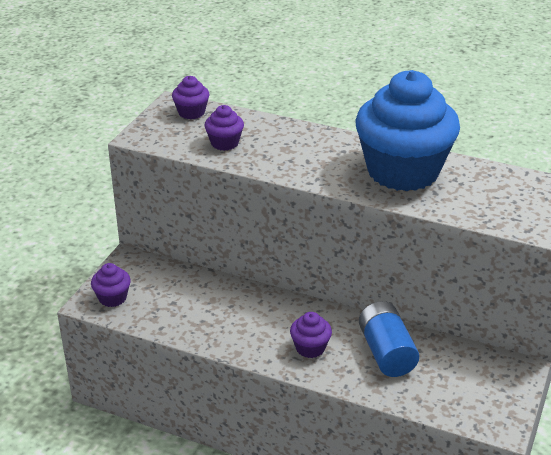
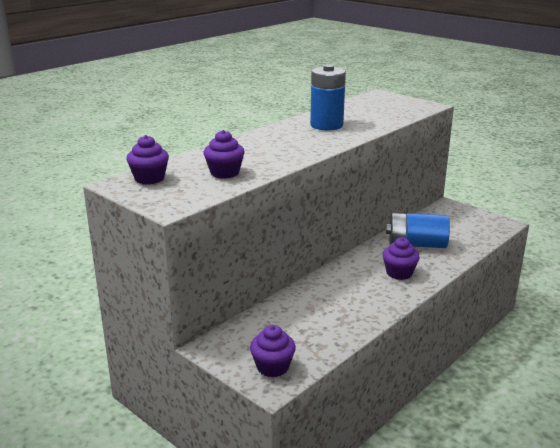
camera: 70 degrees left, 10 degrees down
blue cupcake [355,70,460,191] -> blue battery [310,64,346,131]

